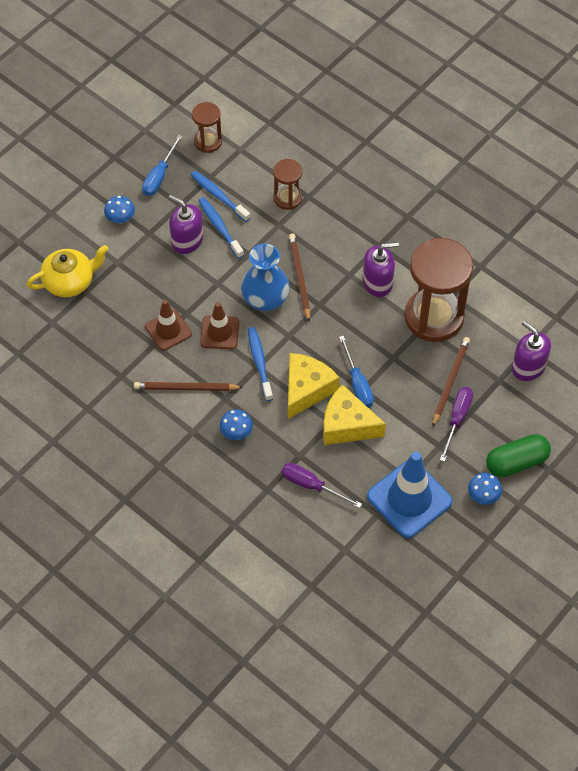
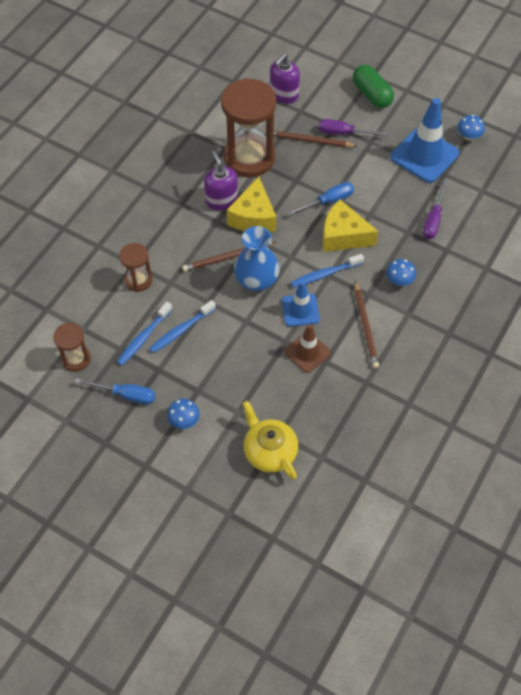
camera: 100 degrees left, 0 degrees up
purple soap dispenser [168,195,203,254] -> none
brown traffic cone [200,302,239,349] -> blue traffic cone [282,281,320,327]
yellow cheese [323,384,386,445] -> yellow cheese moved to [227,176,276,232]
blue mushroom [468,473,502,505] -> blue mushroom moved to [457,115,485,141]

